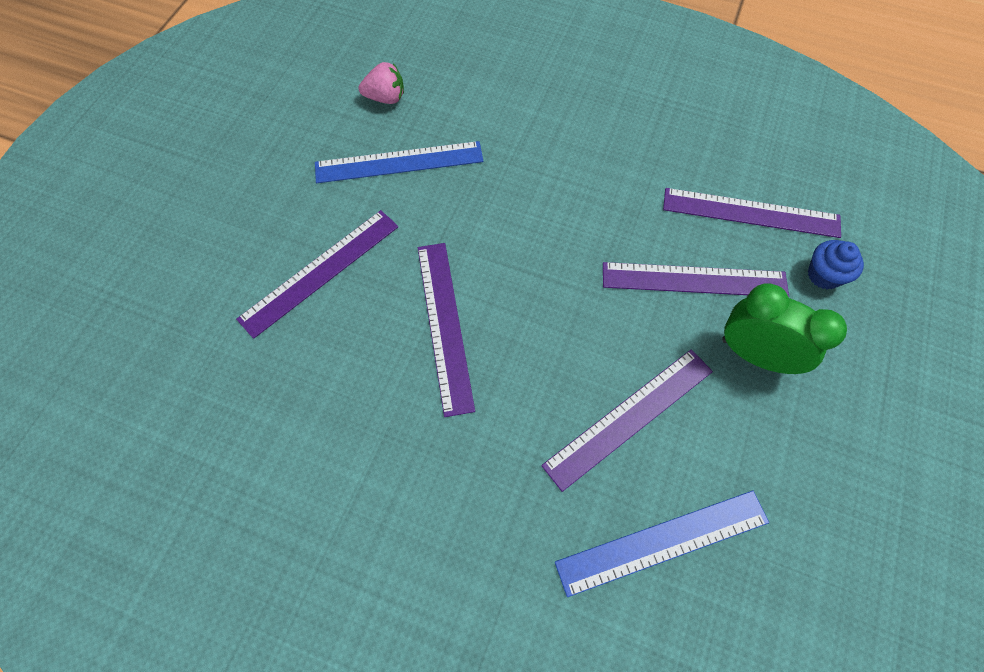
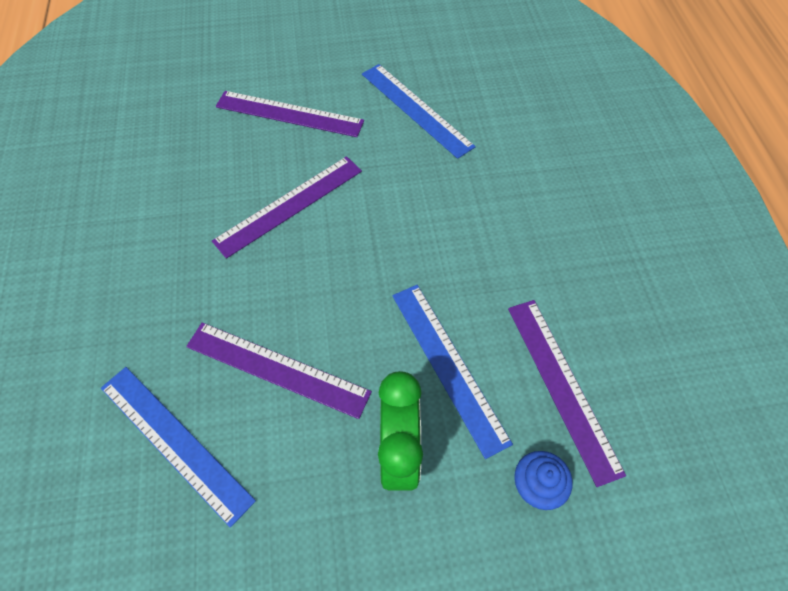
camera: 60 degrees right, 5 degrees down
pink strawberry [359,62,404,104] -> none
purple ruler [603,262,789,297] -> blue ruler [392,285,513,459]

